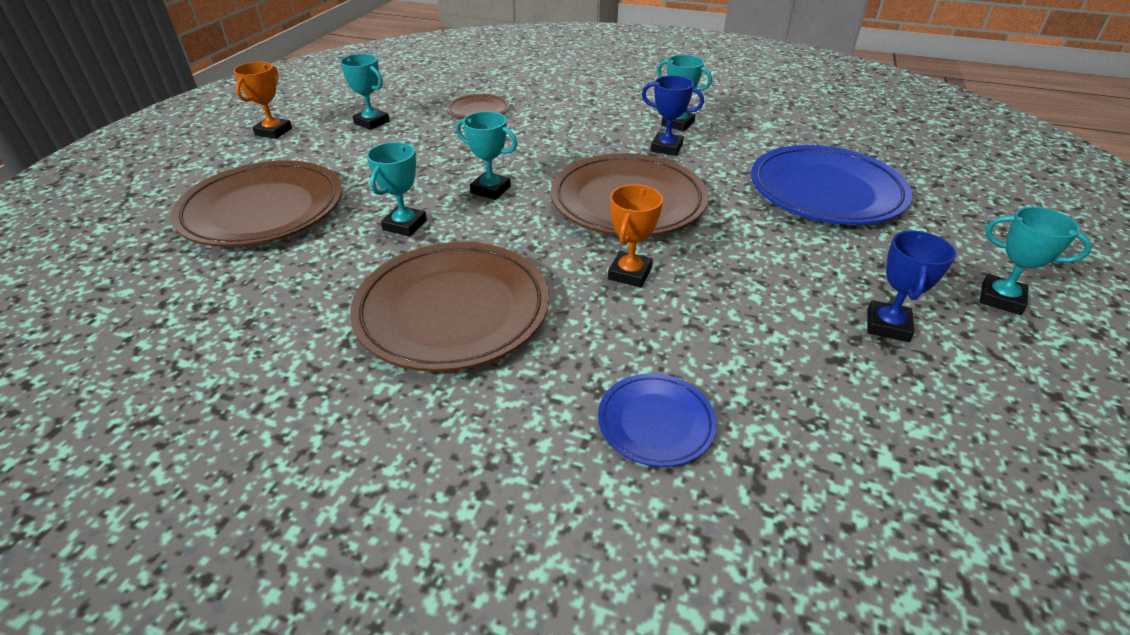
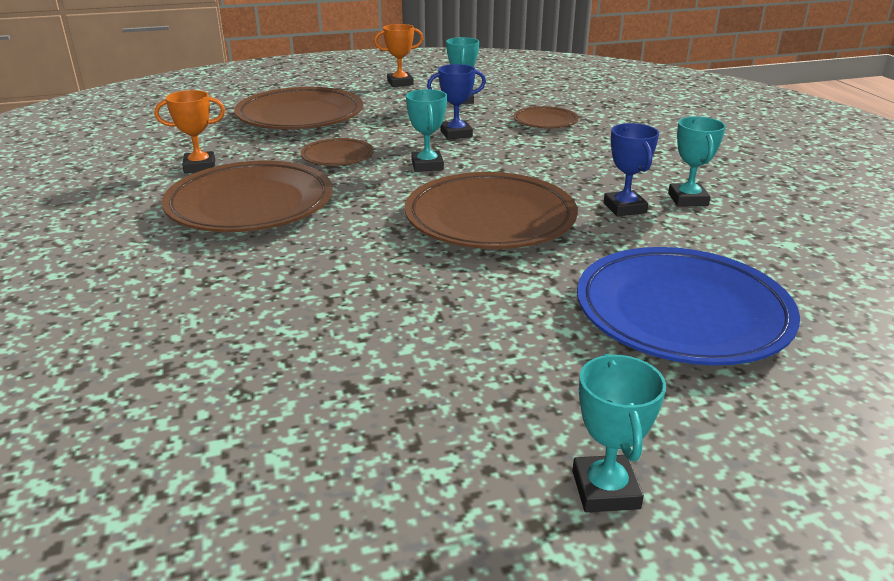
camera: 55 degrees right, 10 degrees down
turquoise trophy [366,142,427,237] -> brown plate [301,138,374,166]
blue plate [598,373,717,467] -> none
orange trophy [608,184,663,287] -> orange trophy moved to [154,90,225,173]
blue trophy [867,231,956,342] -> blue trophy moved to [427,64,486,140]

